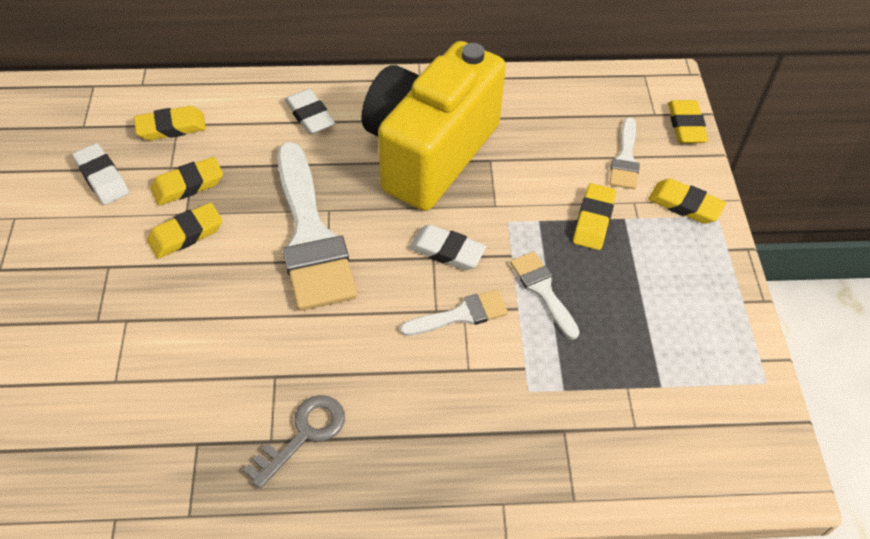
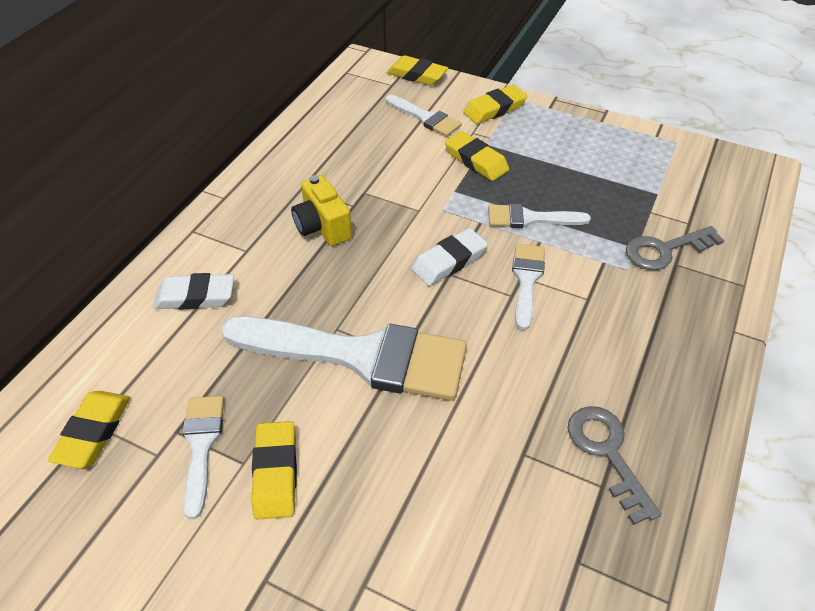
camera: 60 degrees left, 5 degrees down
white eraser [73,143,129,205] -> none
yellow eraser [150,157,223,206] -> white brush [182,396,224,519]
yellow camera [361,41,506,211] -> yellow camera [291,175,352,246], size x0.40
none -> grey key [626,226,724,270]

